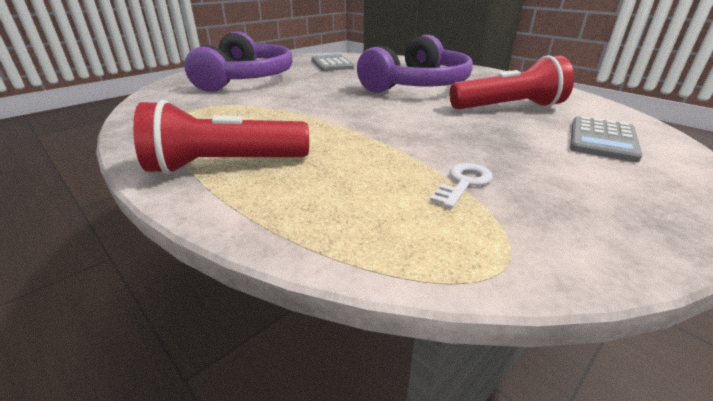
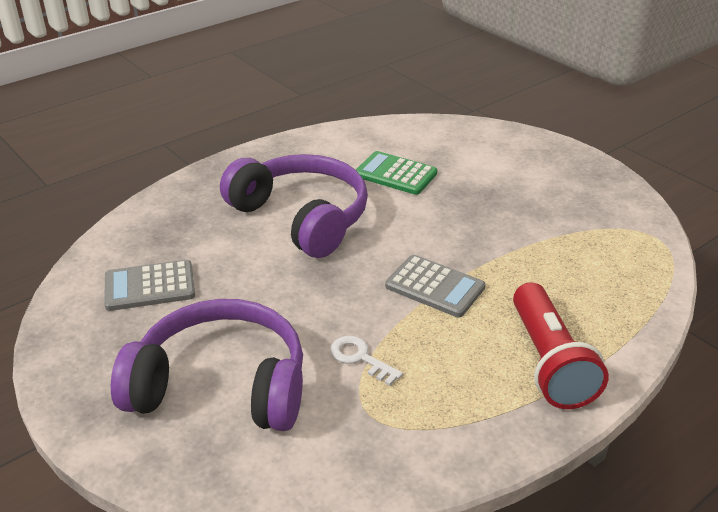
camera: 85 degrees left, 5 degrees up
white key [430,163,493,209] -> white key moved to [330,336,403,386]
red flashlight [450,55,574,110] -> green calculator [356,151,437,195]
grey calculator [570,116,642,162] -> grey calculator moved to [385,255,485,317]

